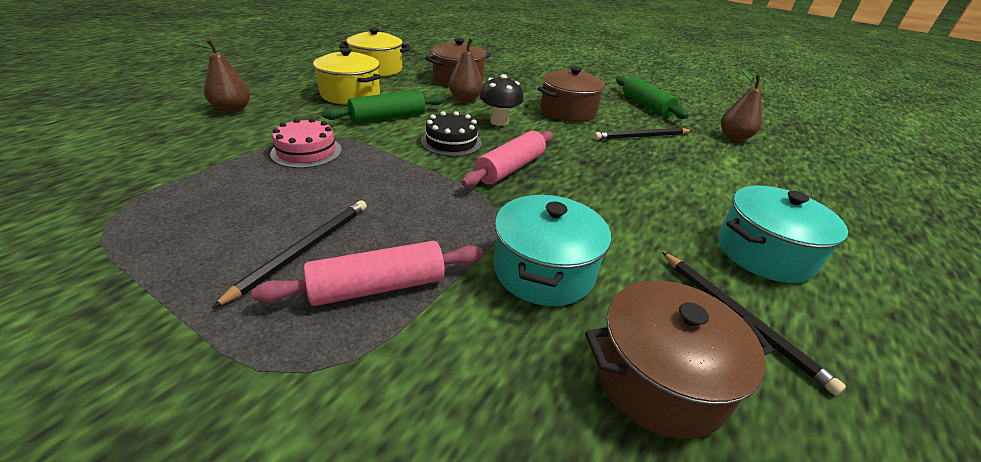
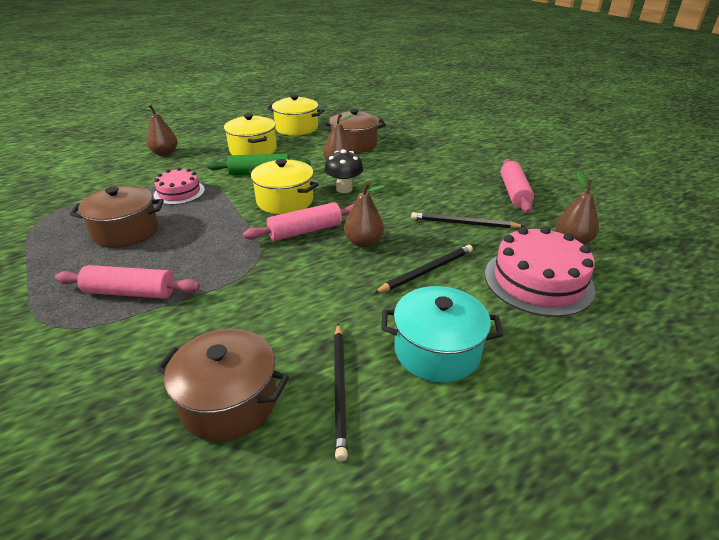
camera: 30 degrees right, 0 degrees up
black pencil [212,200,367,308] -> black pencil moved to [374,245,473,293]
black cake [421,111,482,156] -> yellow pot [249,159,319,214]
turquoise pot [494,195,611,306] -> none
brown pot [537,66,606,122] -> brown pot moved to [70,186,164,248]
green rolling pin [616,76,689,119] -> pink rolling pin [501,159,534,213]
none -> brown pear [344,182,385,248]
none -> pink cake [485,226,595,317]

